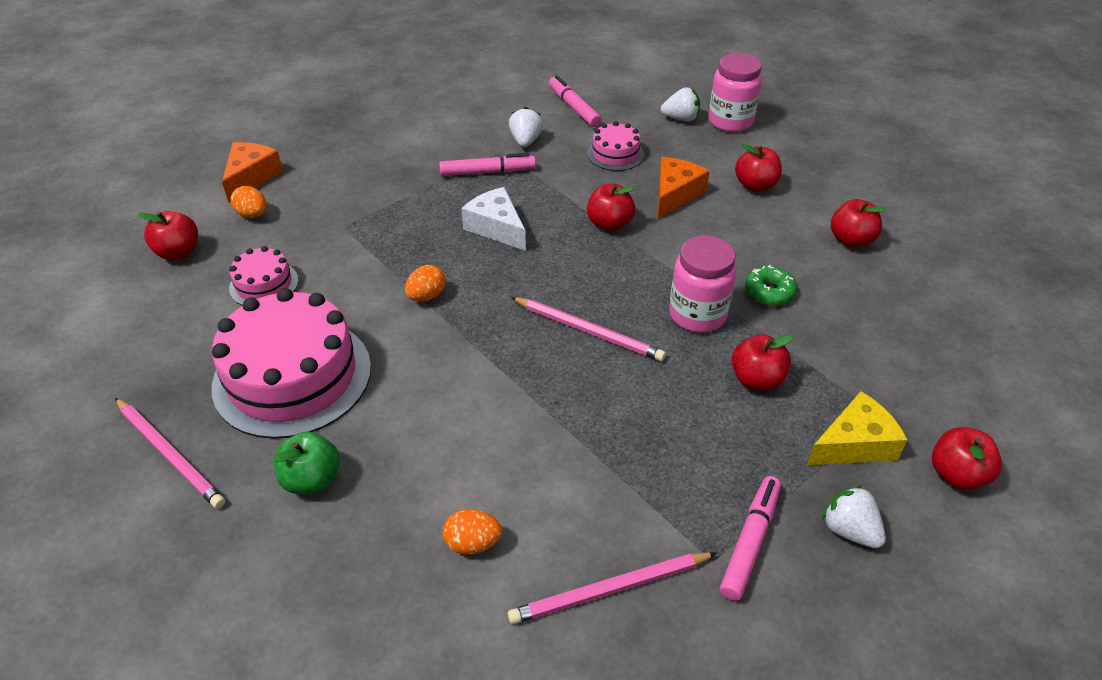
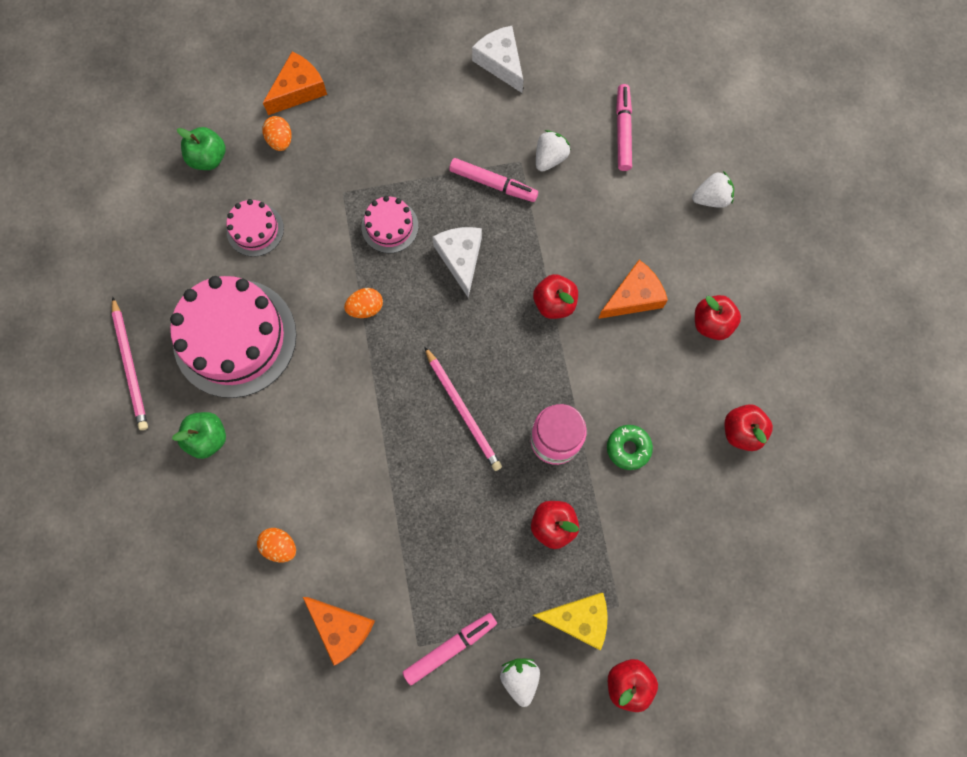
camera: 30 degrees right, 30 degrees up
red apple [138,211,198,260] -> green apple [177,127,226,170]
pink pencil [508,552,716,624] -> orange cheese [303,597,375,666]
pink cake [587,121,644,171] -> pink cake moved to [362,196,418,253]
white strawberry [661,87,700,122] -> white strawberry turned 45 degrees counterclockwise [692,171,734,208]
pink jar [709,53,762,132] -> none
none -> white cheese [472,26,523,93]

